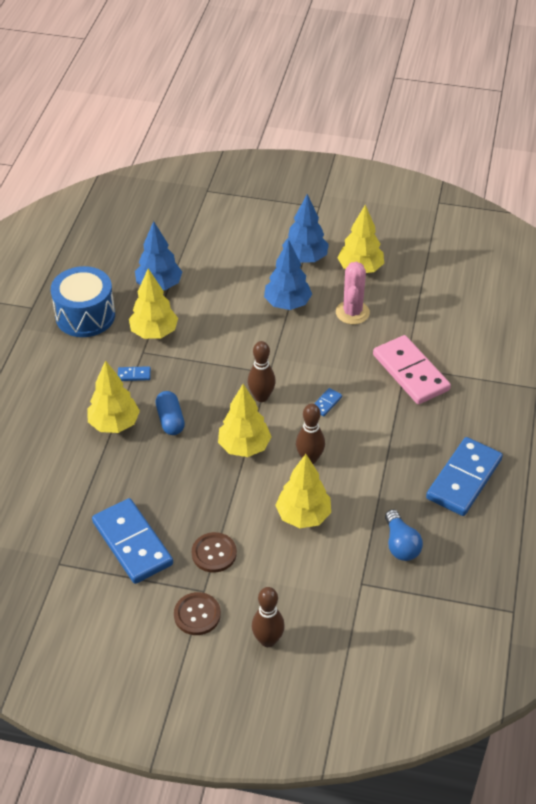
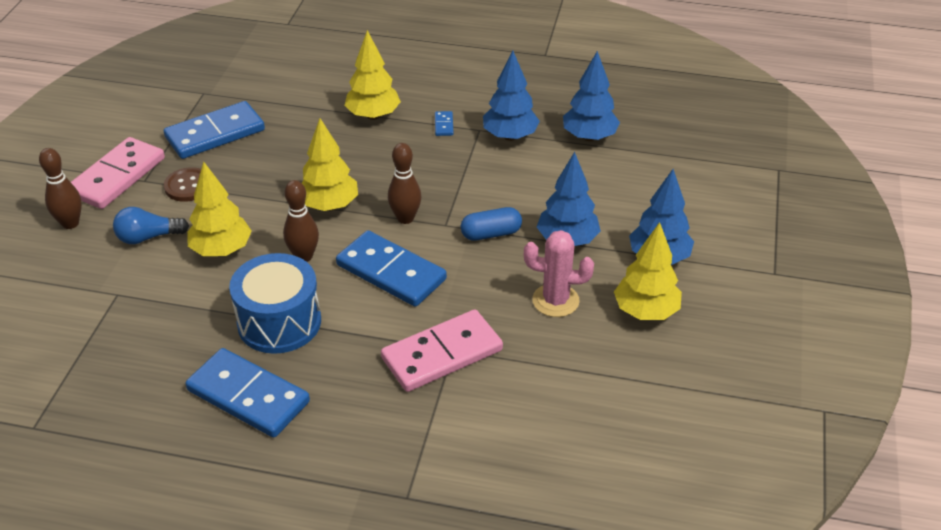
camera: 90 degrees right, 5 degrees down
blue drum [51,266,115,337] -> blue drum moved to [229,253,321,354]
yellow tree [129,269,178,339] -> blue tree [483,51,540,141]
blue capsule [156,391,185,435] -> blue capsule moved to [461,207,522,241]
brown button [174,592,221,635] -> pink domino [71,137,165,209]
blue domino [314,388,342,417] -> blue domino [336,230,447,307], size x2.49
blue light bulb [385,509,423,561] -> blue light bulb moved to [113,207,189,244]

